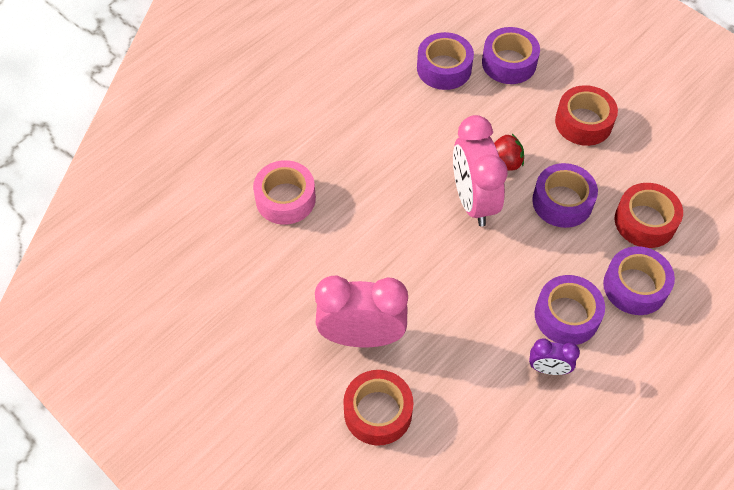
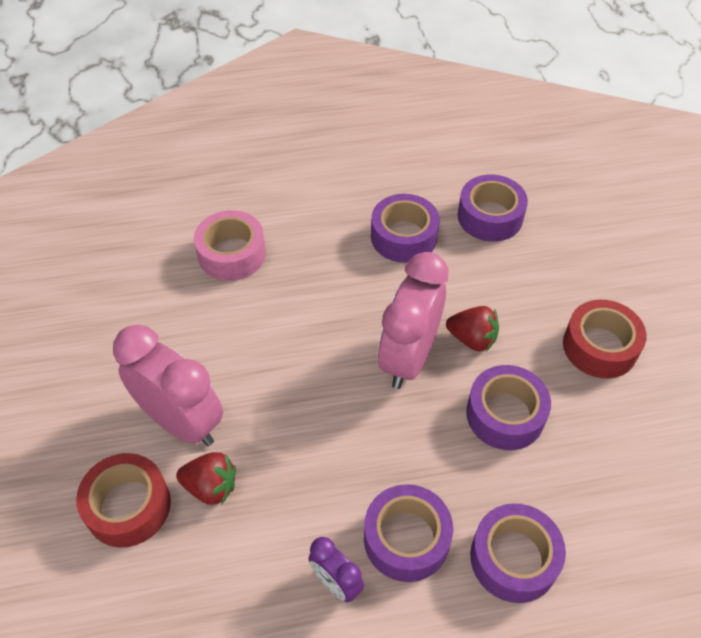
camera: 35 degrees right, 5 degrees down
purple tape [482,27,540,84] -> purple tape moved to [371,194,440,263]
red tape [615,183,683,248] -> none
none -> red strawberry [176,452,236,505]

